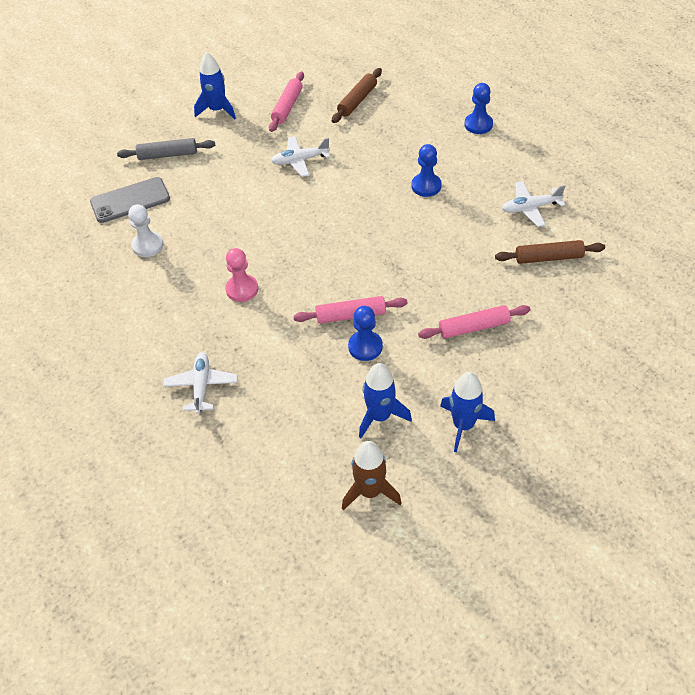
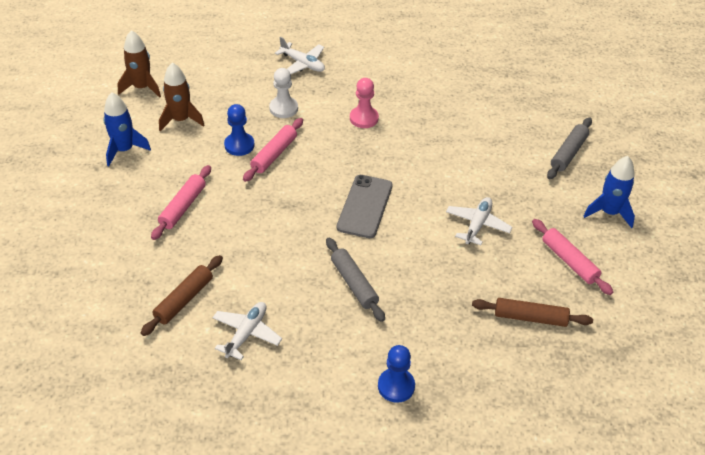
camera: 125 degrees right, 5 degrees down
grey phone [90,177,170,223] -> grey phone moved to [337,175,393,238]
white pawn [128,204,163,257] -> white pawn moved to [269,68,298,118]
brown rolling pin [332,68,382,123] -> brown rolling pin turned 60 degrees counterclockwise [472,298,593,327]
blue rocket [359,363,412,438] -> brown rocket [159,62,205,131]
blue pawn [412,144,442,197] -> grey rolling pin [326,238,385,322]

